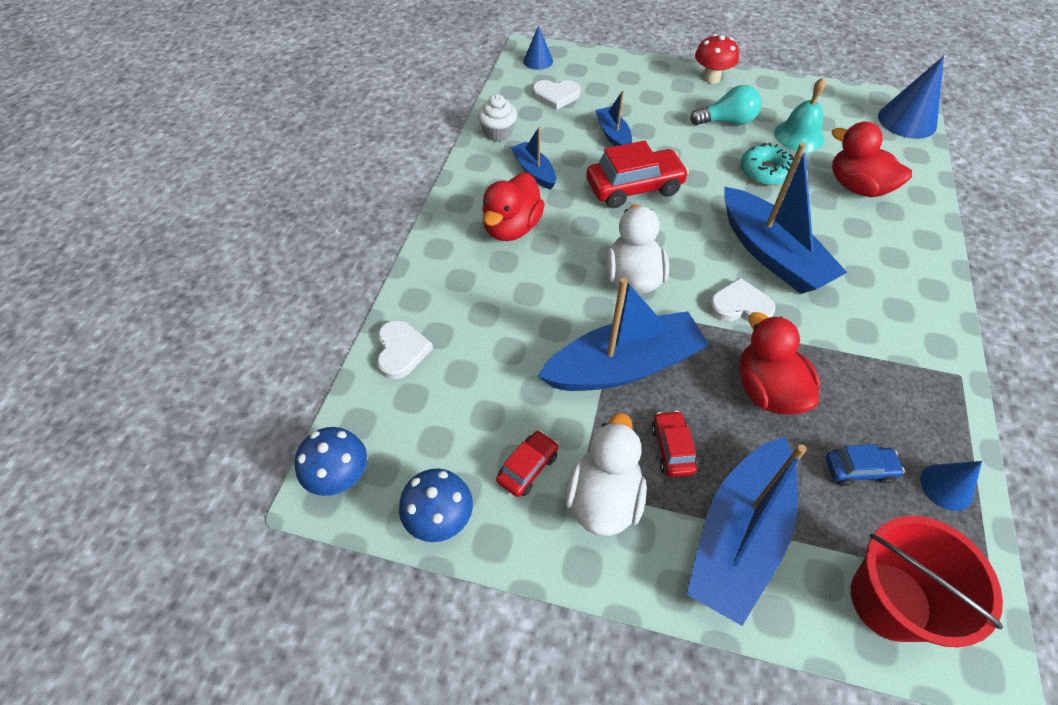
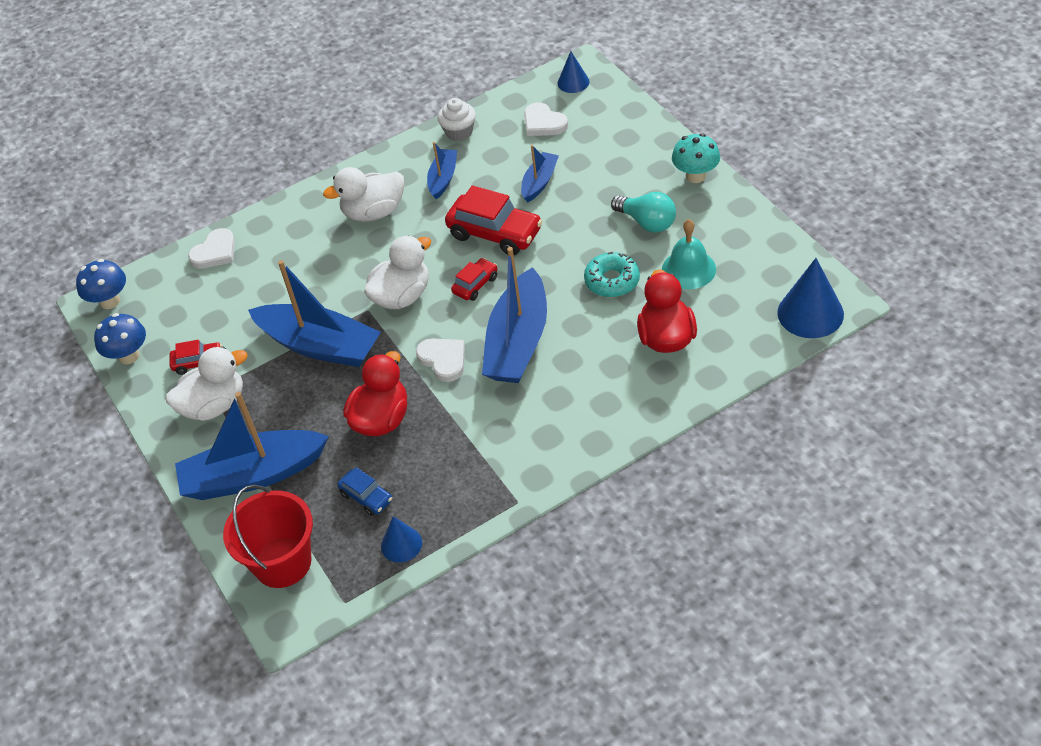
camera: 50 degrees right, 5 degrees down
red duck [482,173,545,241] -> white duck [323,167,404,222]
red car [651,411,697,477] -> red car moved to [451,258,498,301]
red mushroom [695,34,739,84] -> turquoise mushroom [672,133,720,183]

